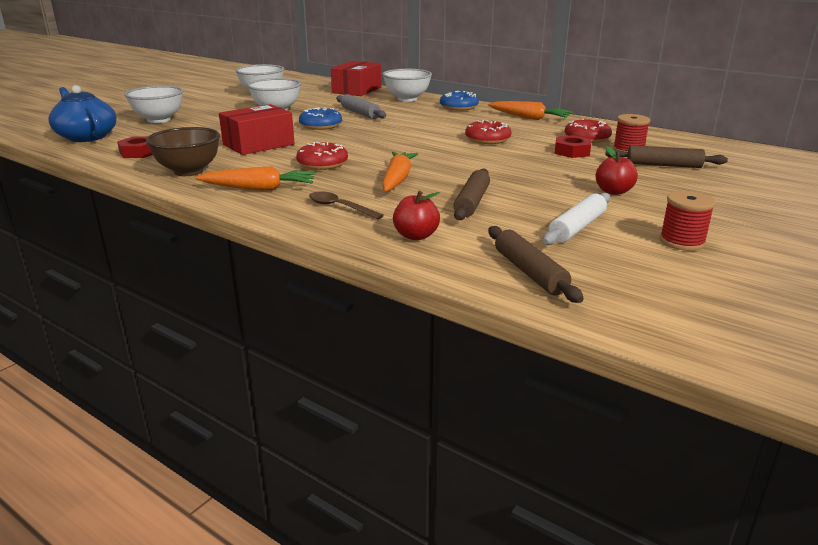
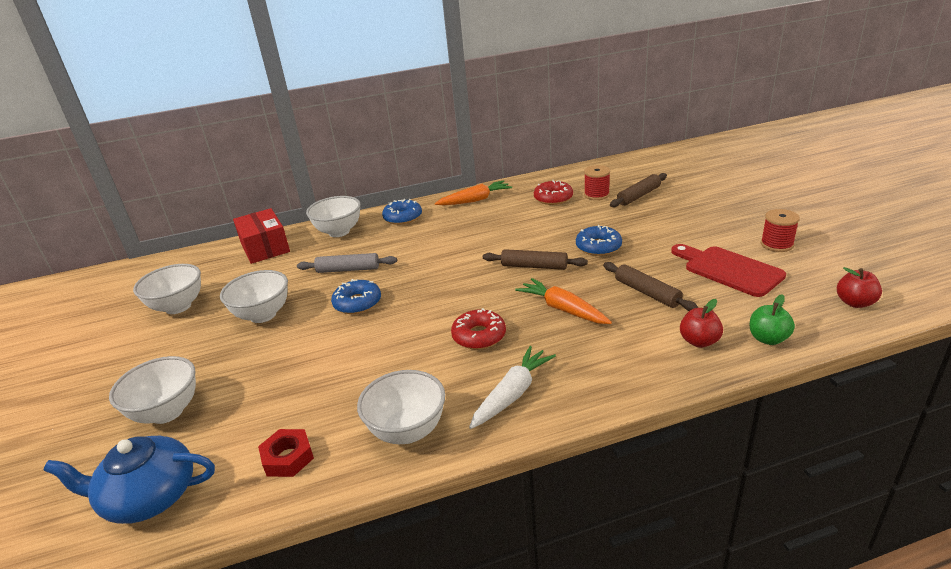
camera: 50 degrees left, 5 degrees up
brown bowl [146,127,220,176] -> white bowl [357,370,445,444]
orange carrot [195,166,316,190] -> white carrot [469,346,556,429]
red box [219,104,295,155] -> none
brown spoon [309,191,384,219] -> none
red donut [465,120,511,144] -> none
brown rolling pin [488,226,584,303] -> brown rolling pin moved to [483,249,588,270]
white rolling pin [542,193,610,245] -> red cutting board [671,244,786,297]
red nut [555,135,591,158] -> none
red apple [595,146,638,195] -> red apple moved to [837,267,882,308]
none -> blue donut [576,225,622,256]
none -> green apple [750,294,795,345]

